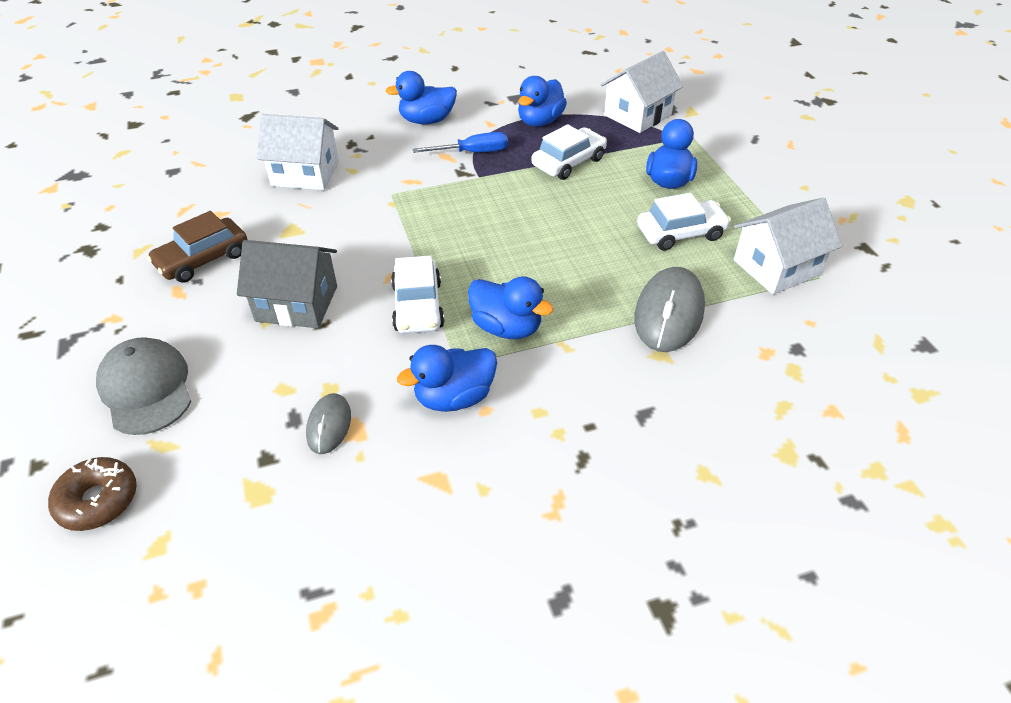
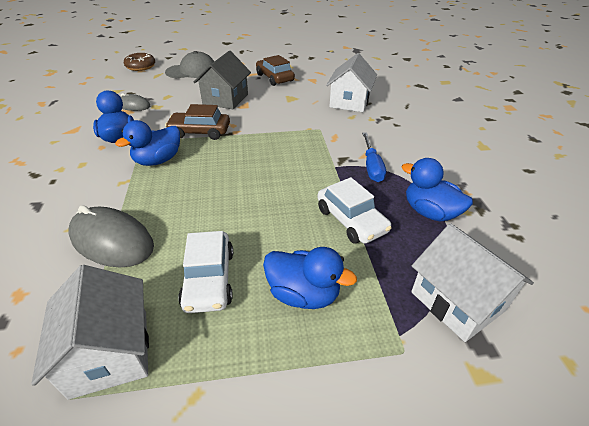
camera: 100 degrees right, 5 degrees down
blue duck [385,71,457,125] -> none
white car [391,256,445,333] -> brown car [165,104,230,140]

